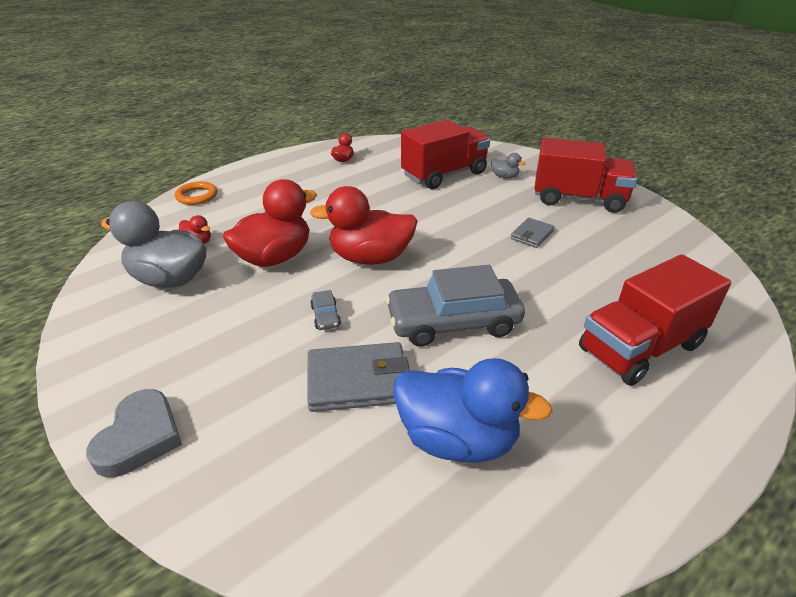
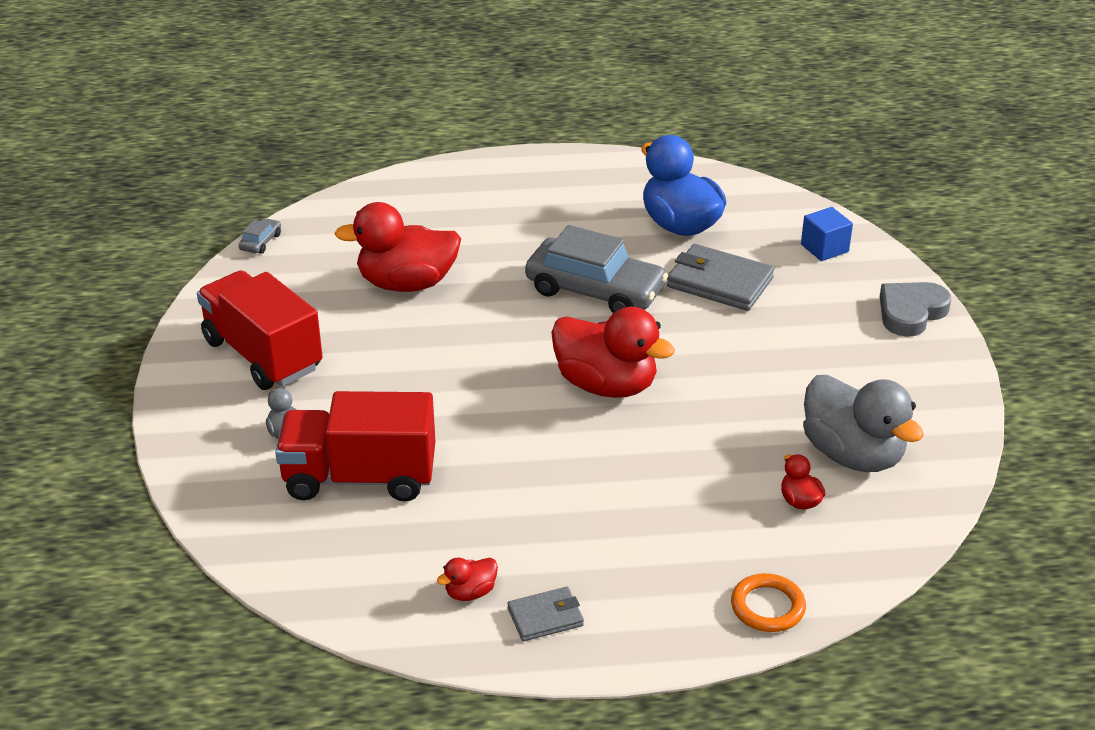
camera: 145 degrees left, 0 degrees up
red duck [223,179,317,267] -> red duck moved to [334,202,461,292]
grey car [310,290,341,330] -> grey car moved to [238,218,281,254]
grey wallet [511,218,554,248] -> grey wallet moved to [508,587,584,641]
red truck [579,254,731,386] -> none
none -> blue cube [801,207,853,261]

